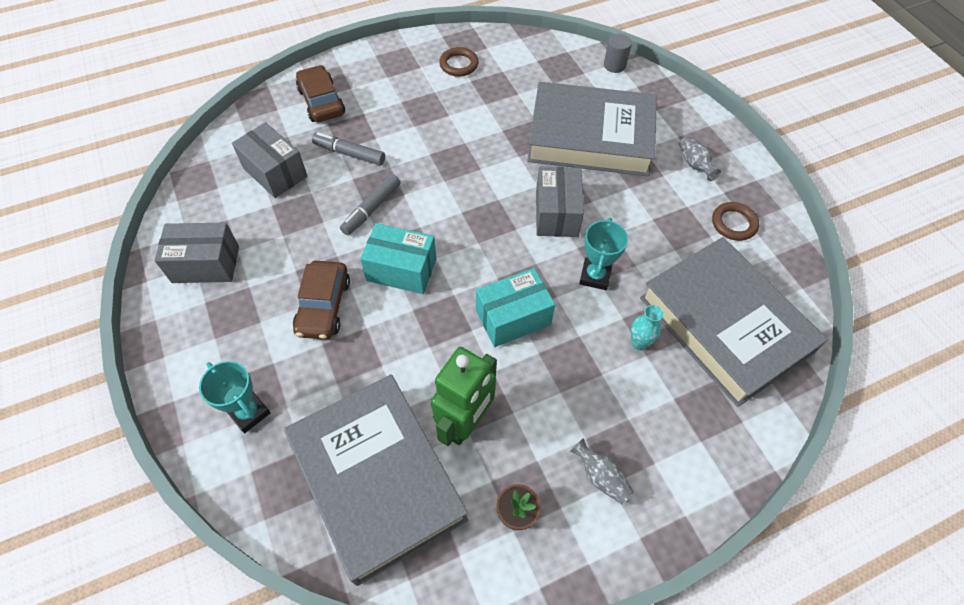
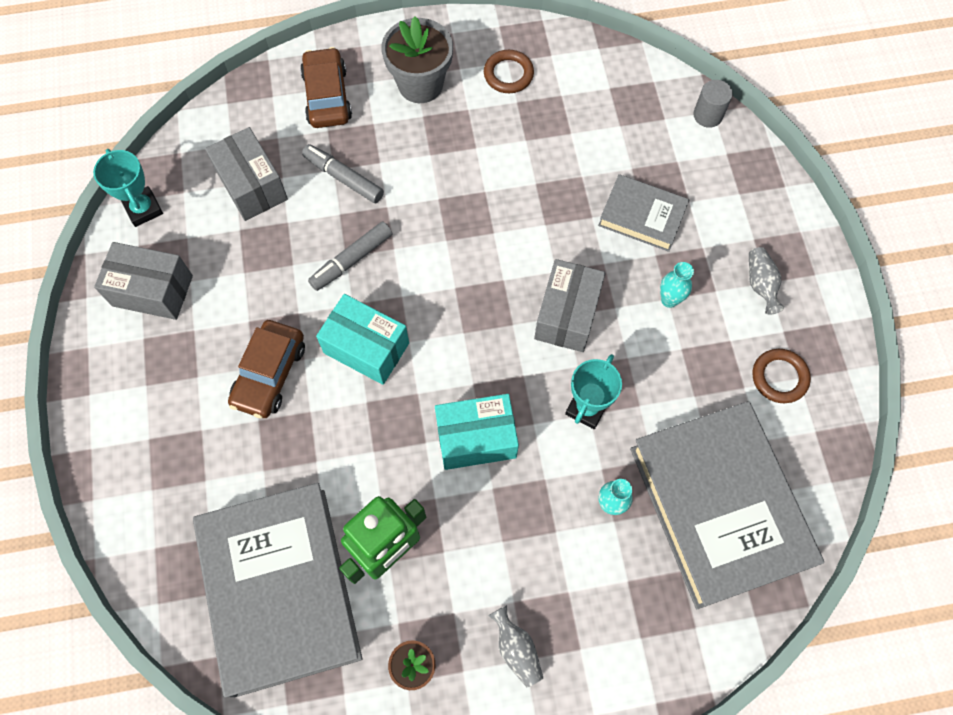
camera: 15 degrees right, 10 degrees up
turquoise trophy [199,361,270,433] -> turquoise trophy moved to [93,149,163,227]
grey book [527,82,657,176] -> grey book [598,174,689,252], size x0.50
none -> grey flower pot [381,16,453,103]
none -> turquoise vase [660,262,694,308]

